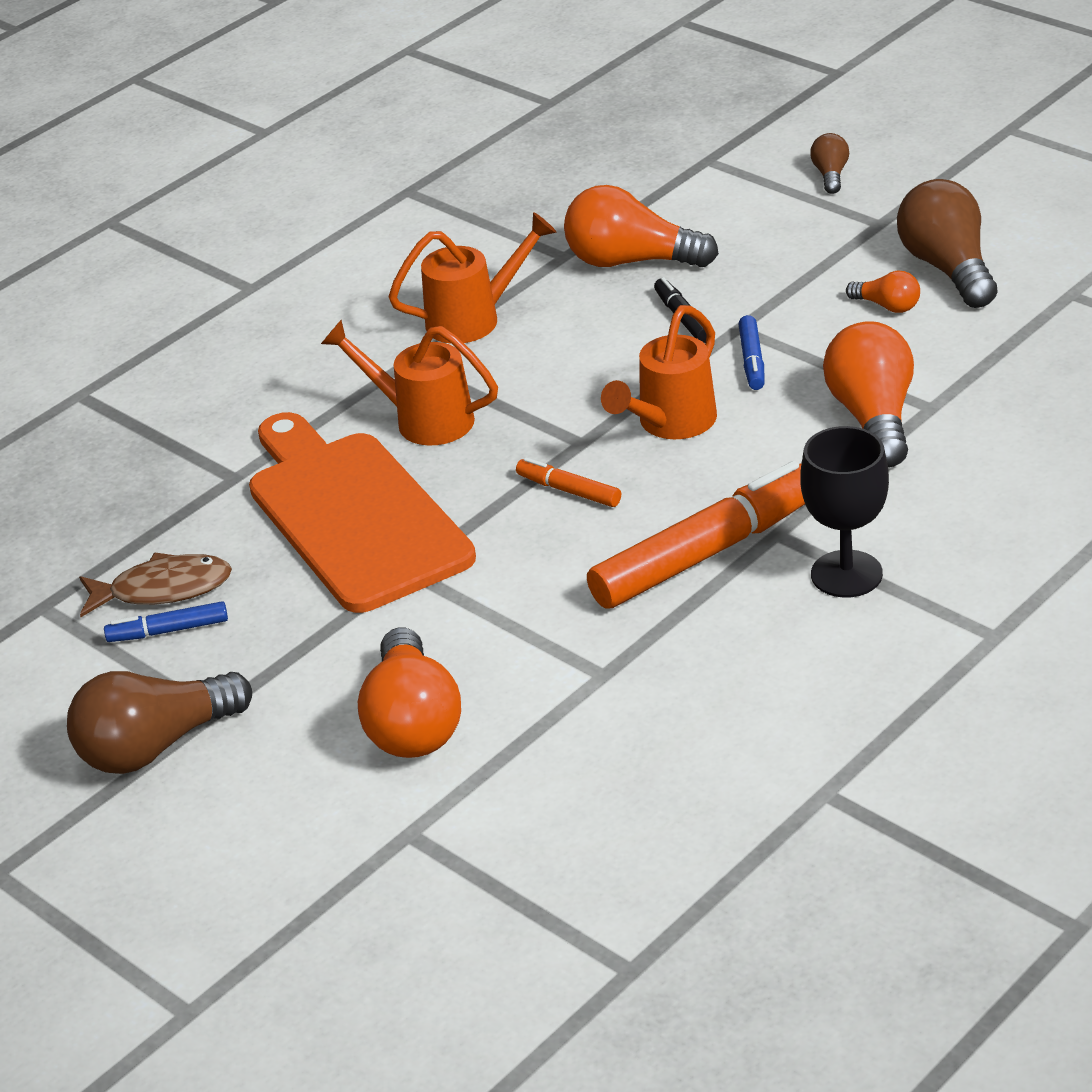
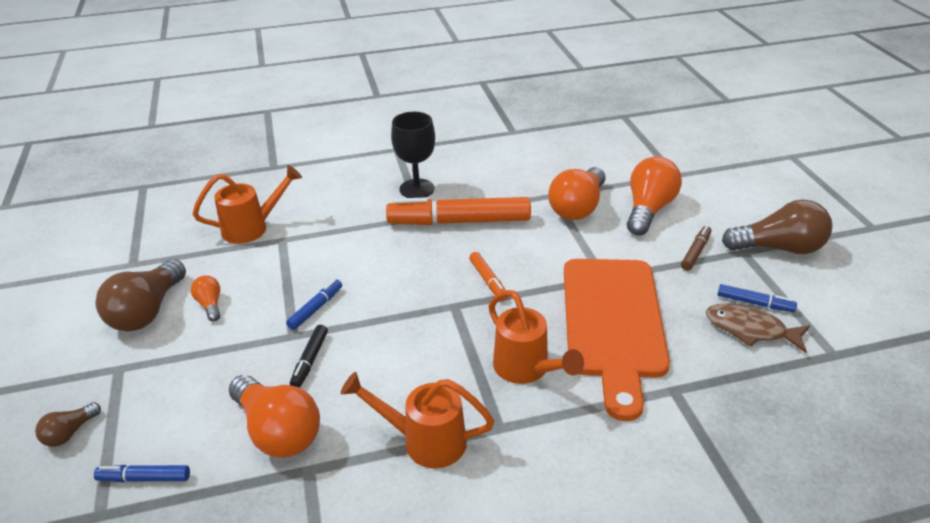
camera: 150 degrees left, 0 degrees up
orange watering can [601,305,717,439] -> orange watering can moved to [193,165,302,244]
orange light bulb [823,321,914,467] -> orange light bulb moved to [548,167,605,220]
none -> blue marker [94,465,190,482]
none -> brown marker [681,226,712,271]

